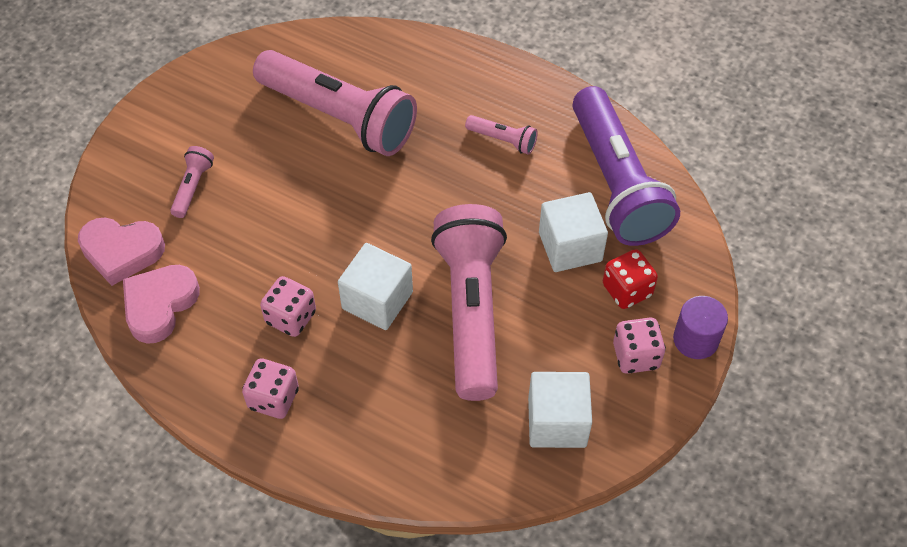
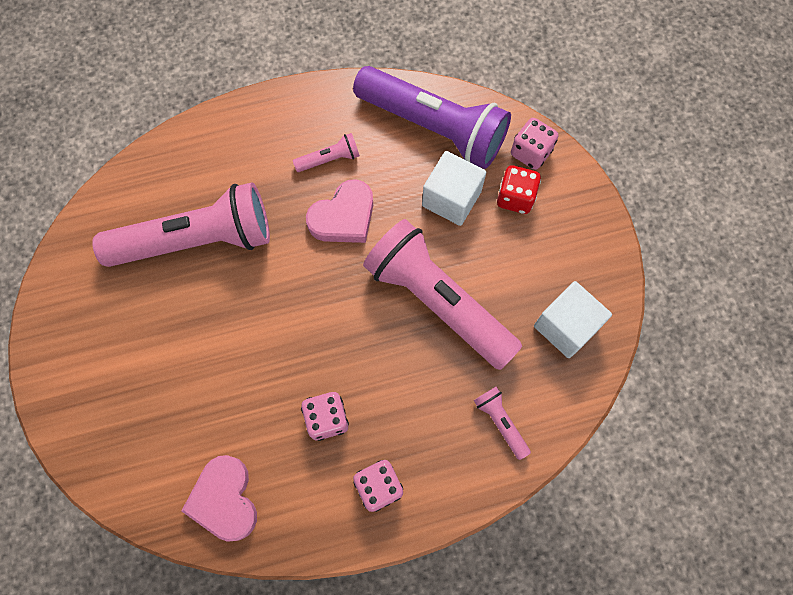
camera: 45 degrees left, 15 degrees up
pink heart [78,218,165,286] -> pink heart moved to [306,179,373,243]
pink flashlight [170,146,214,218] -> pink flashlight moved to [474,386,531,460]
white cube [338,243,413,330] -> none
pink dice [613,318,666,374] -> pink dice moved to [511,118,558,170]
purple cylinder [673,296,728,359] -> none

